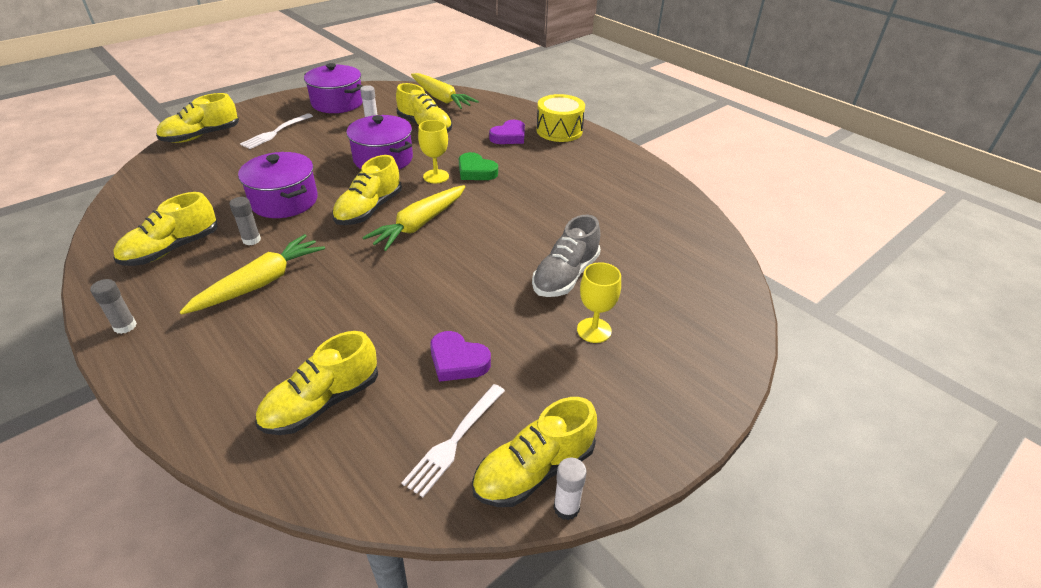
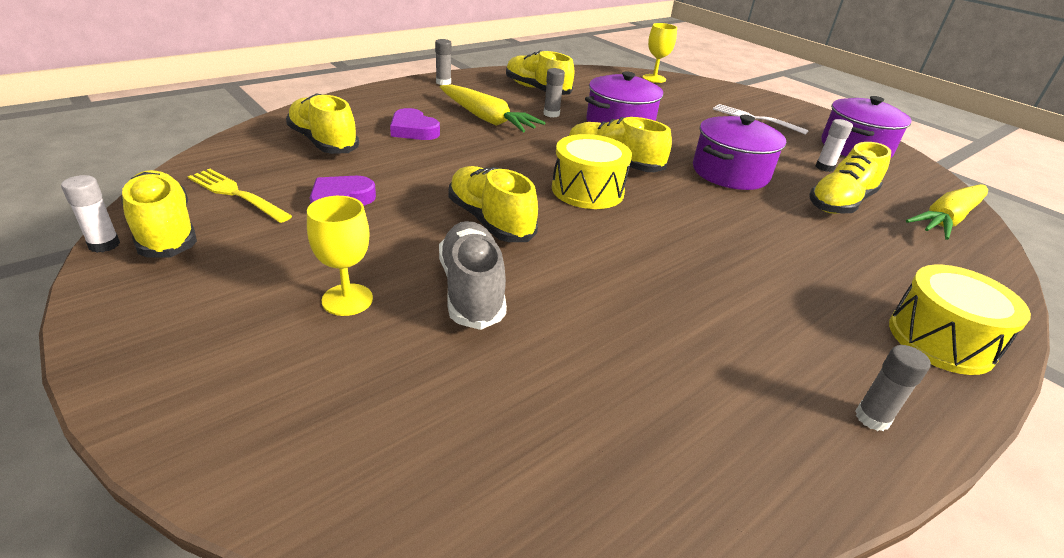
camera: 90 degrees right, 5 degrees down
yellow shoe [156,93,239,143] -> yellow shoe moved to [448,166,538,242]
yellow carrot [362,185,465,251] -> yellow drum [552,134,632,209]
white fork [401,384,505,497] -> yellow fork [188,169,292,223]
yellow goblet [418,120,449,183] -> yellow goblet moved to [643,23,677,83]
green heart [459,152,498,180] -> none
purple heart [489,120,525,144] -> purple heart moved to [390,108,440,140]
grey shoe [532,215,601,297] -> grey shoe turned 45 degrees clockwise [439,221,507,330]
none -> grey glue stick [855,345,931,431]

